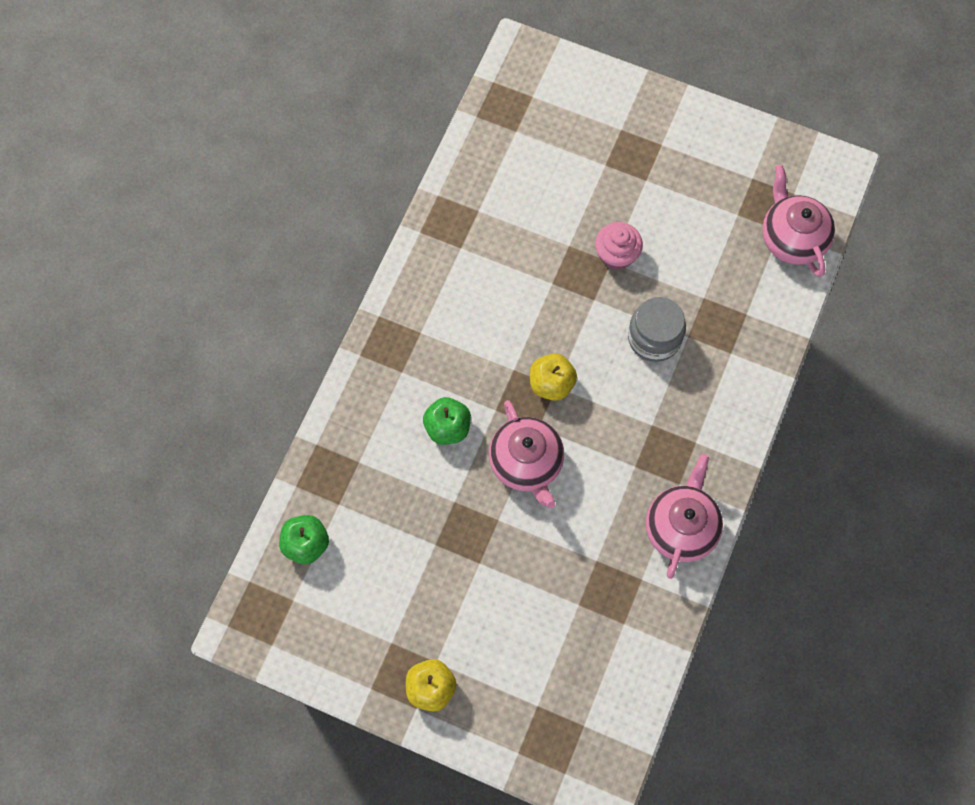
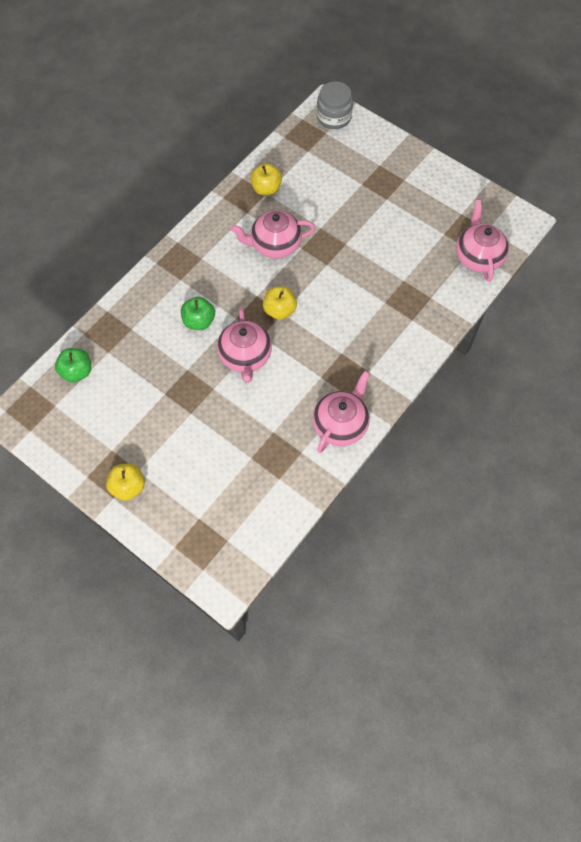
camera: 15 degrees right, 5 degrees down
pink cupcake [595,222,643,270] -> none
grey jar [628,297,686,362] -> grey jar moved to [317,81,353,129]
none -> pink teapot [230,210,315,259]
none -> yellow apple [250,163,282,195]

